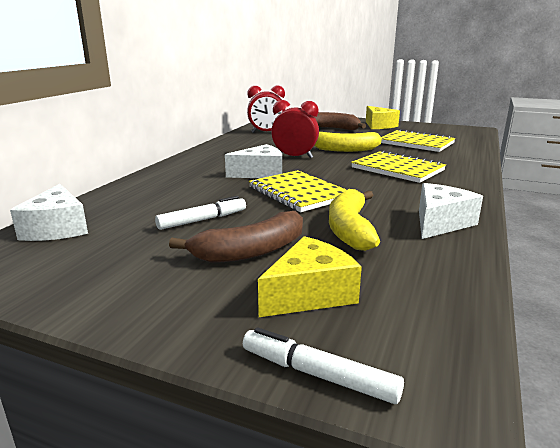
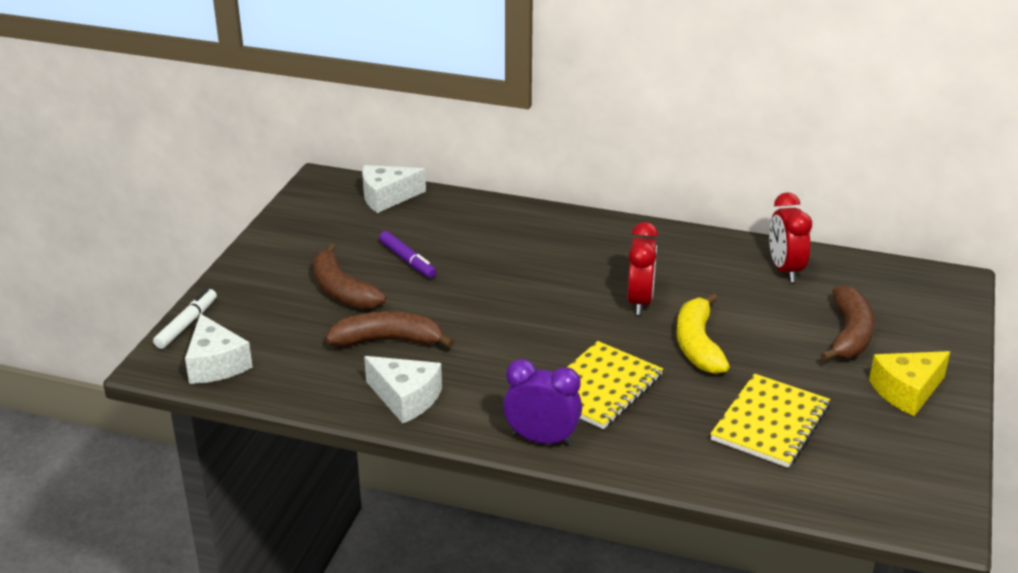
camera: 85 degrees right, 10 degrees up
white marker [155,196,246,230] -> purple marker [379,231,437,278]
white cheese [225,144,282,178] -> white cheese moved to [185,314,253,384]
yellow notebook [249,170,346,212] -> none
yellow cheese [258,236,362,317] -> none
yellow banana [329,189,380,251] -> brown banana [326,311,454,348]
none -> purple clock [503,359,582,446]

